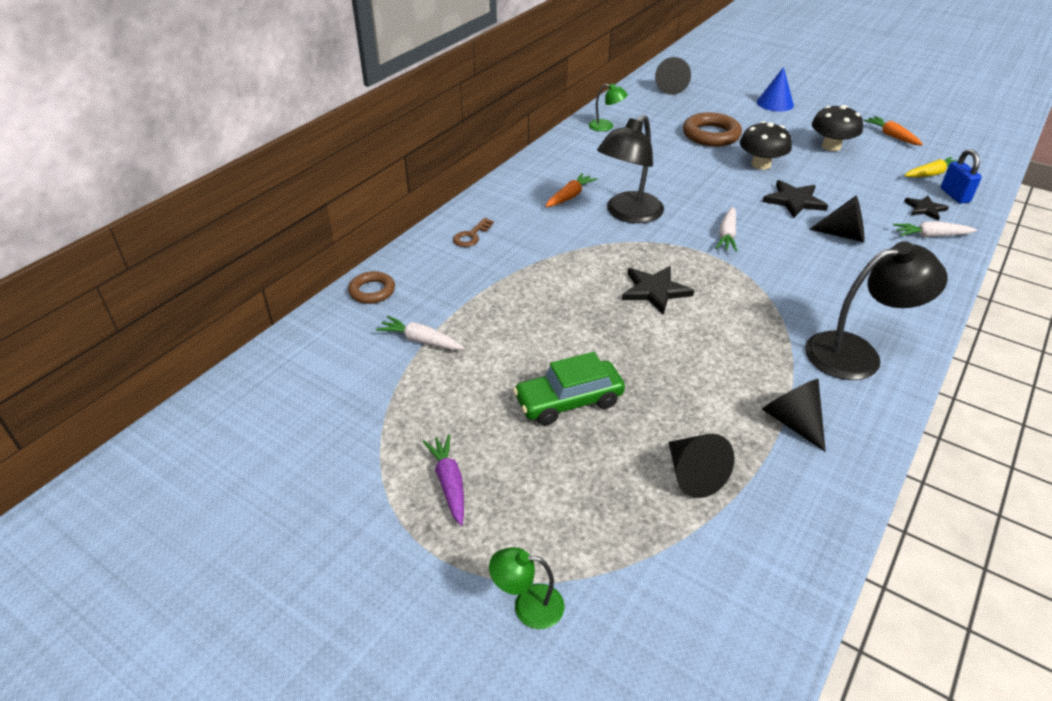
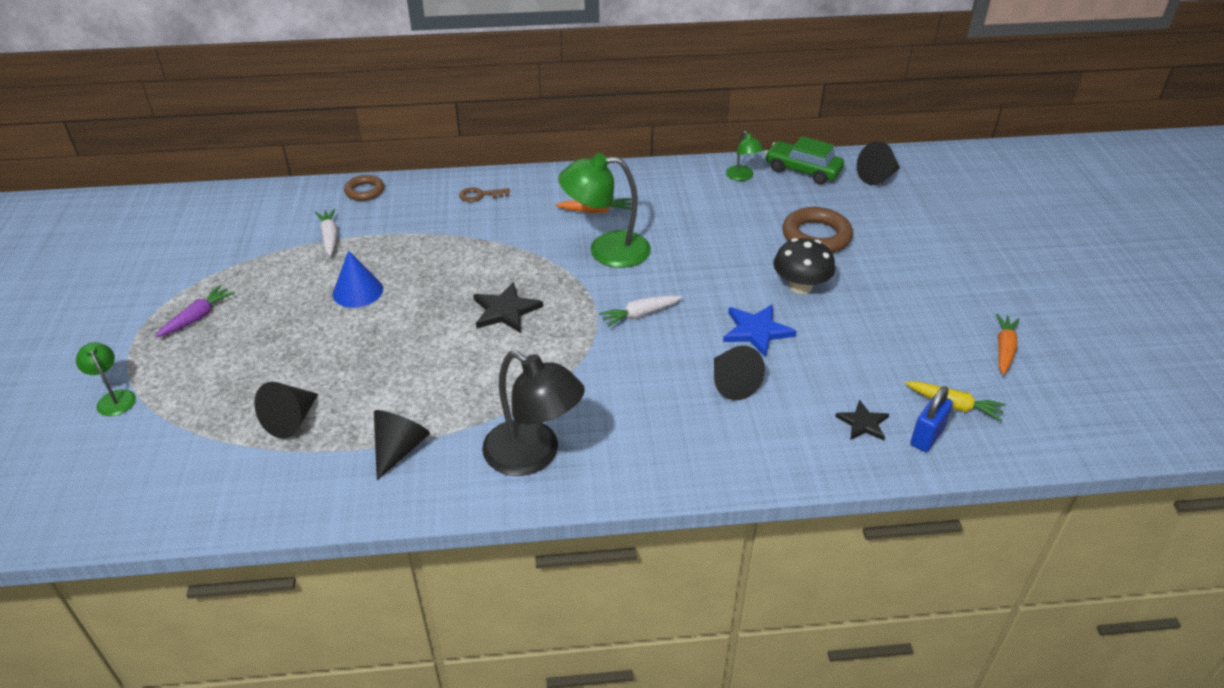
camera: 50 degrees right, 0 degrees up
green car [513,352,625,425] -> green car moved to [765,136,844,184]
black lamp [597,115,664,223] -> green lamp [558,153,651,268]
blue cone [757,67,794,112] -> blue cone moved to [333,250,383,308]
black star [762,180,828,218] -> blue star [723,304,797,358]
black mushroom [812,105,863,151] -> none
white carrot [893,221,977,238] -> none

